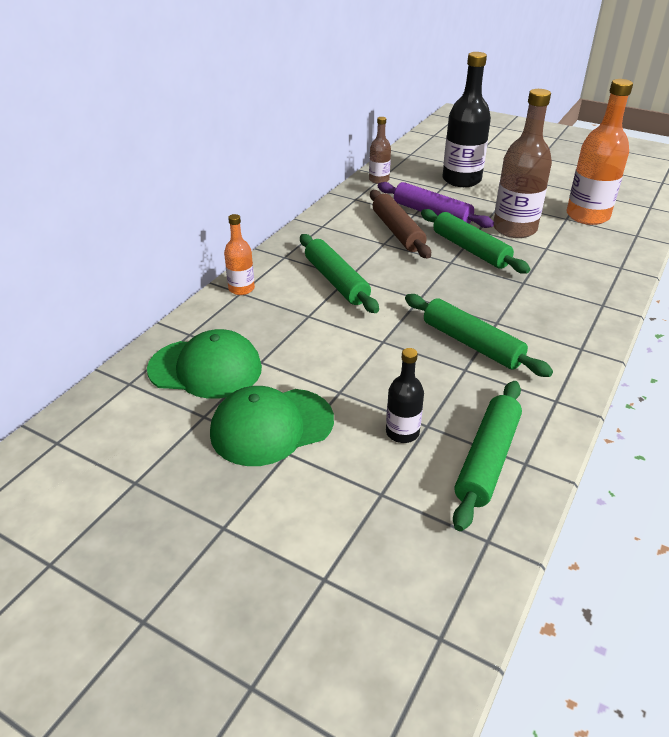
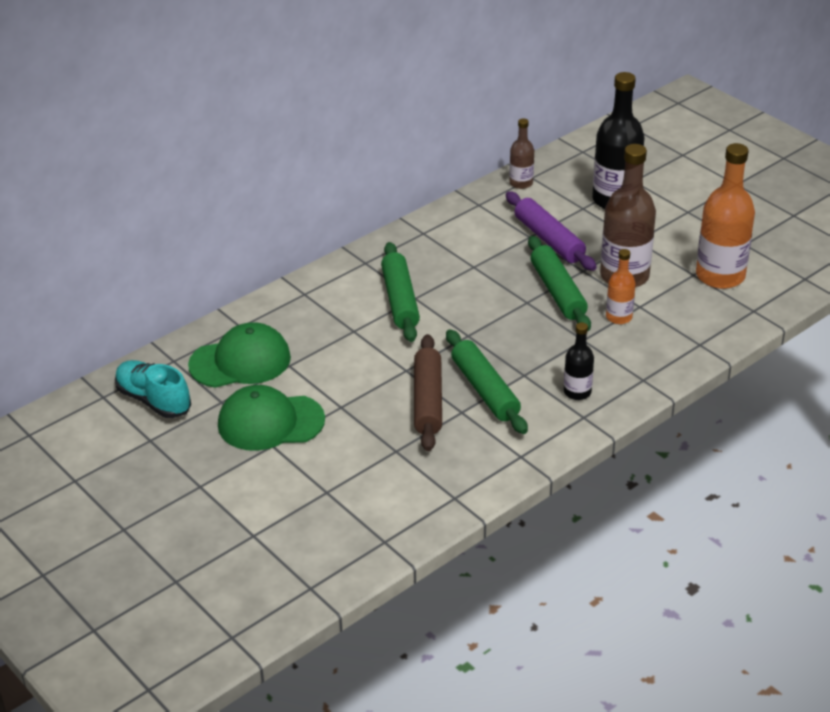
camera: 20 degrees right, 0 degrees up
green cap [147,329,262,399] -> green cap turned 45 degrees counterclockwise [188,322,291,388]
orange bottle [224,214,255,295] -> orange bottle moved to [606,249,636,324]
brown rolling pin [370,190,431,258] -> brown rolling pin moved to [414,334,442,451]
black bottle [386,348,424,443] -> black bottle moved to [564,322,594,400]
green rolling pin [453,381,522,531] -> none
none -> turquoise shoe [115,360,191,418]

